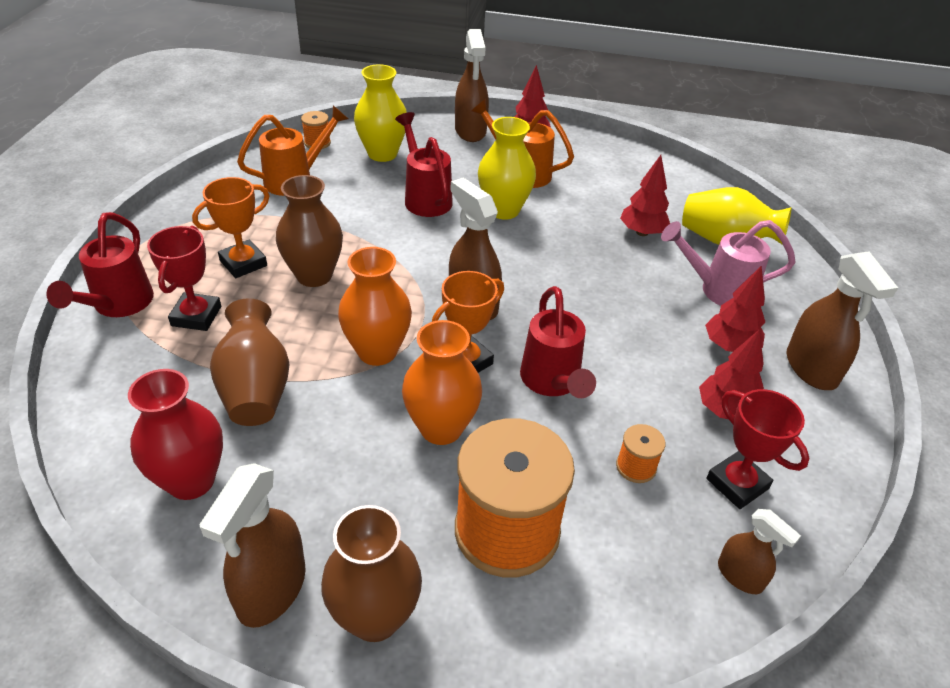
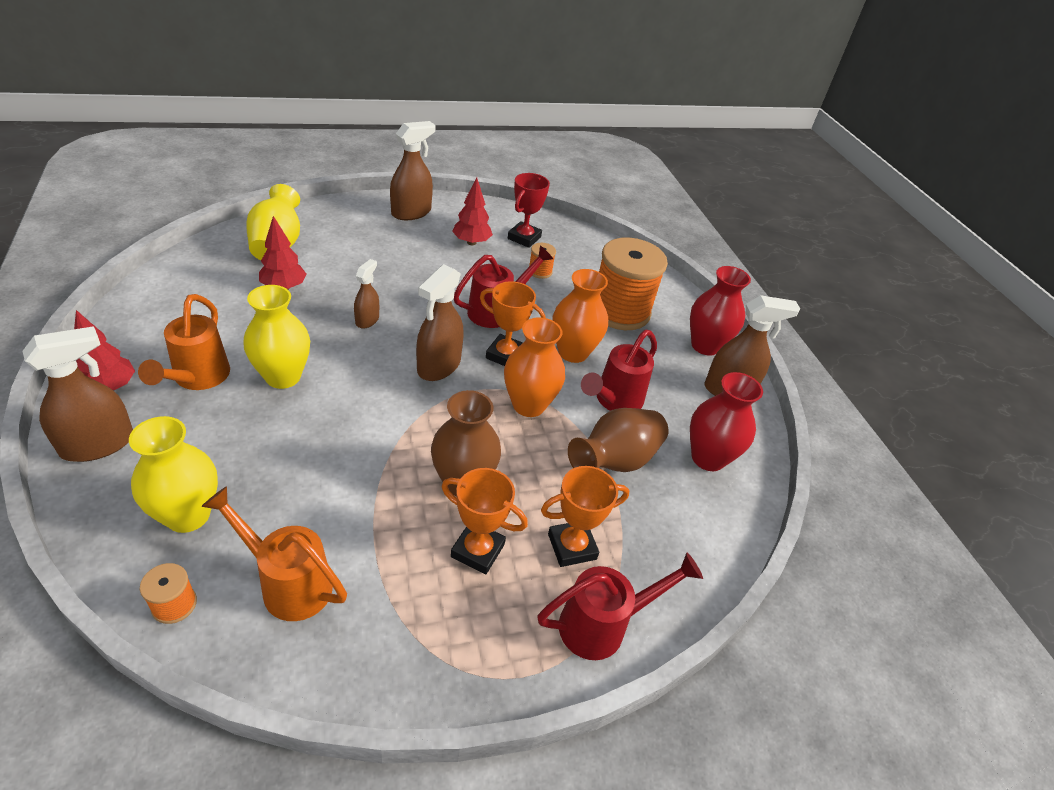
camera: 120 degrees left, 0 degrees up
red trophy [147,226,221,331] -> orange trophy [541,466,629,567]
brown vase [321,505,422,642] -> red vase [690,266,751,356]
red watering can [395,112,453,217] -> red watering can moved to [581,330,657,411]
pink watering can [661,220,796,306] -> none
red tree [705,265,765,352] -> none
brown spray bottle [718,509,801,594] -> brown spray bottle moved to [354,259,379,328]

